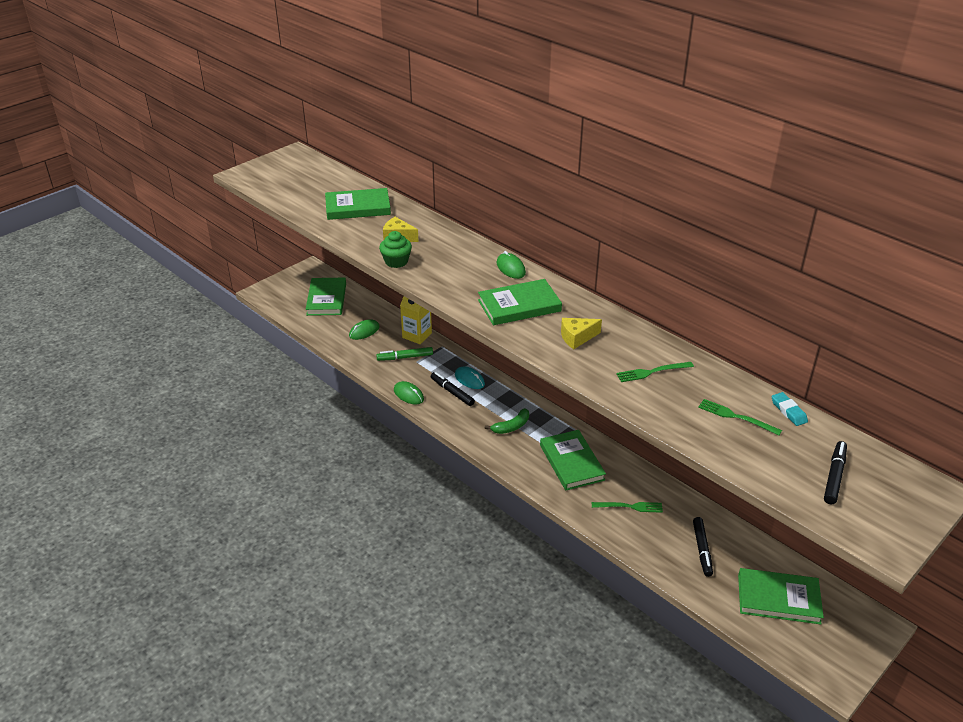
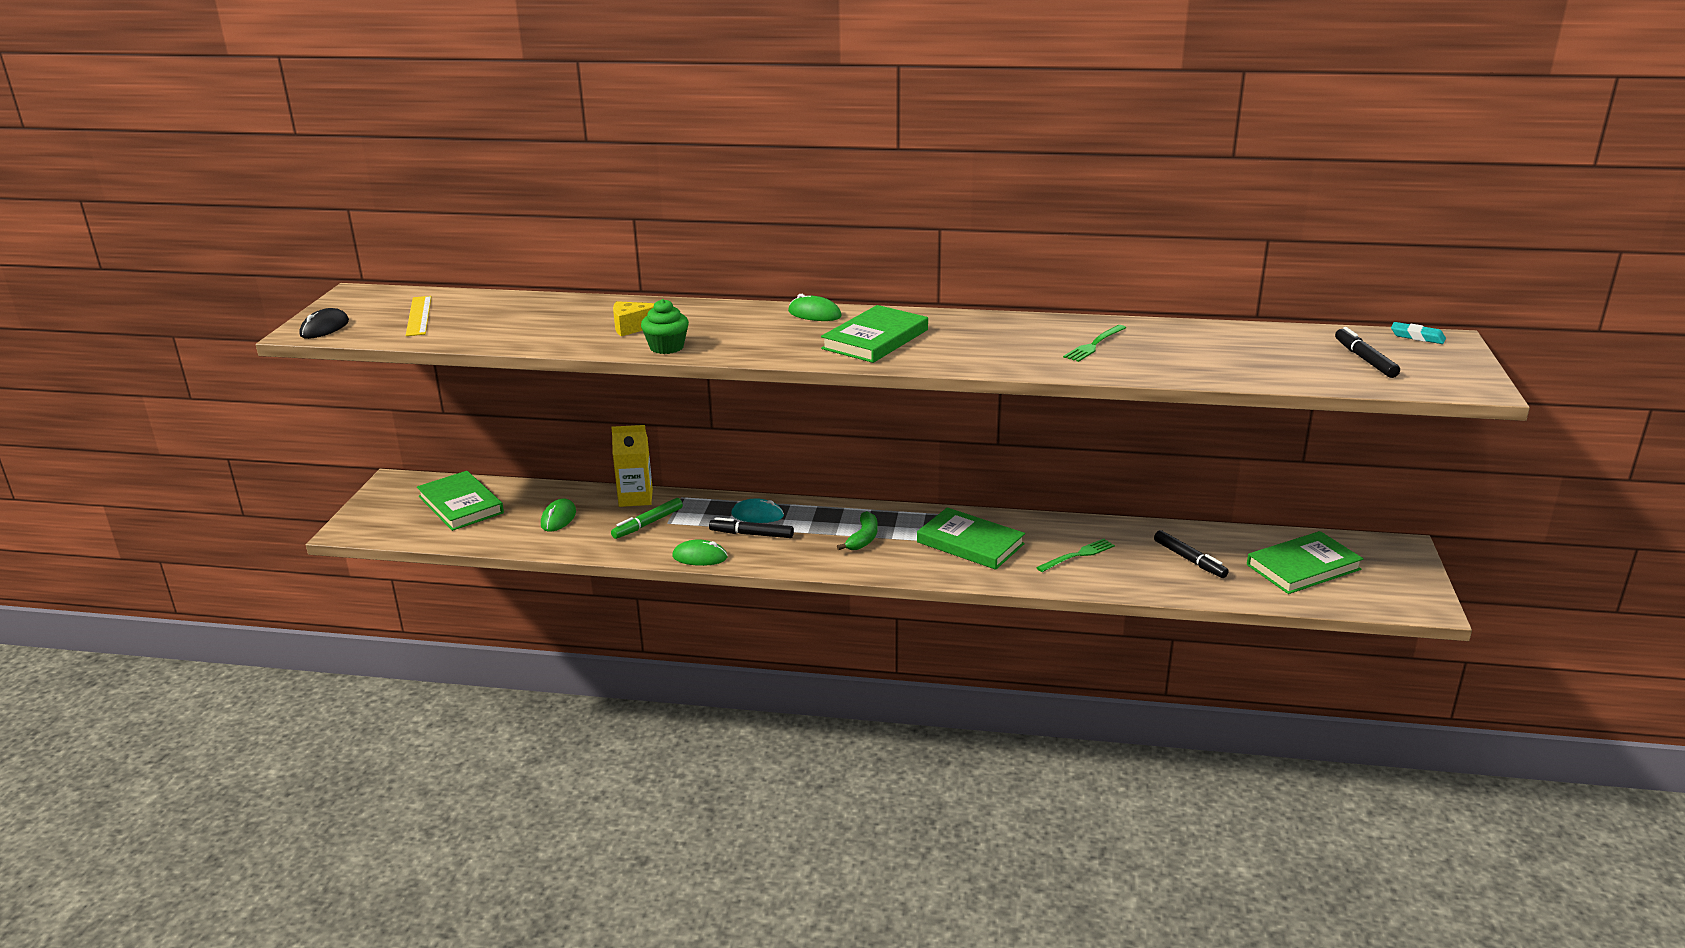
camera: 35 degrees left, 10 degrees down
green book [325,188,391,220] -> none
yellow cheese [561,318,602,349] -> none
green fork [698,399,782,435] -> none
turquoise eraser [772,392,808,426] -> turquoise eraser moved to [1391,322,1446,344]
none -> black mouse [299,308,349,339]
none -> yellow ruler [406,296,432,336]

